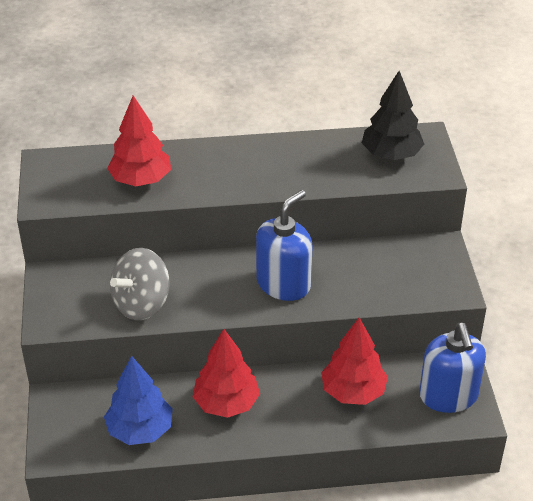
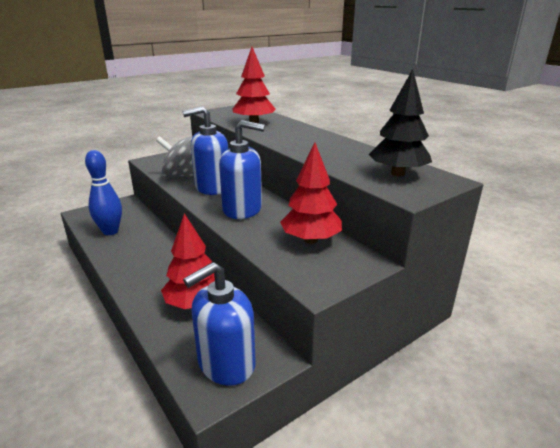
camera: 60 degrees right, 15 degrees down
blue tree [104,356,173,445] -> blue bowling pin [85,150,122,235]
red tree [193,329,260,418] -> red tree moved to [280,142,342,244]
none -> blue soap dispenser [182,106,228,195]

